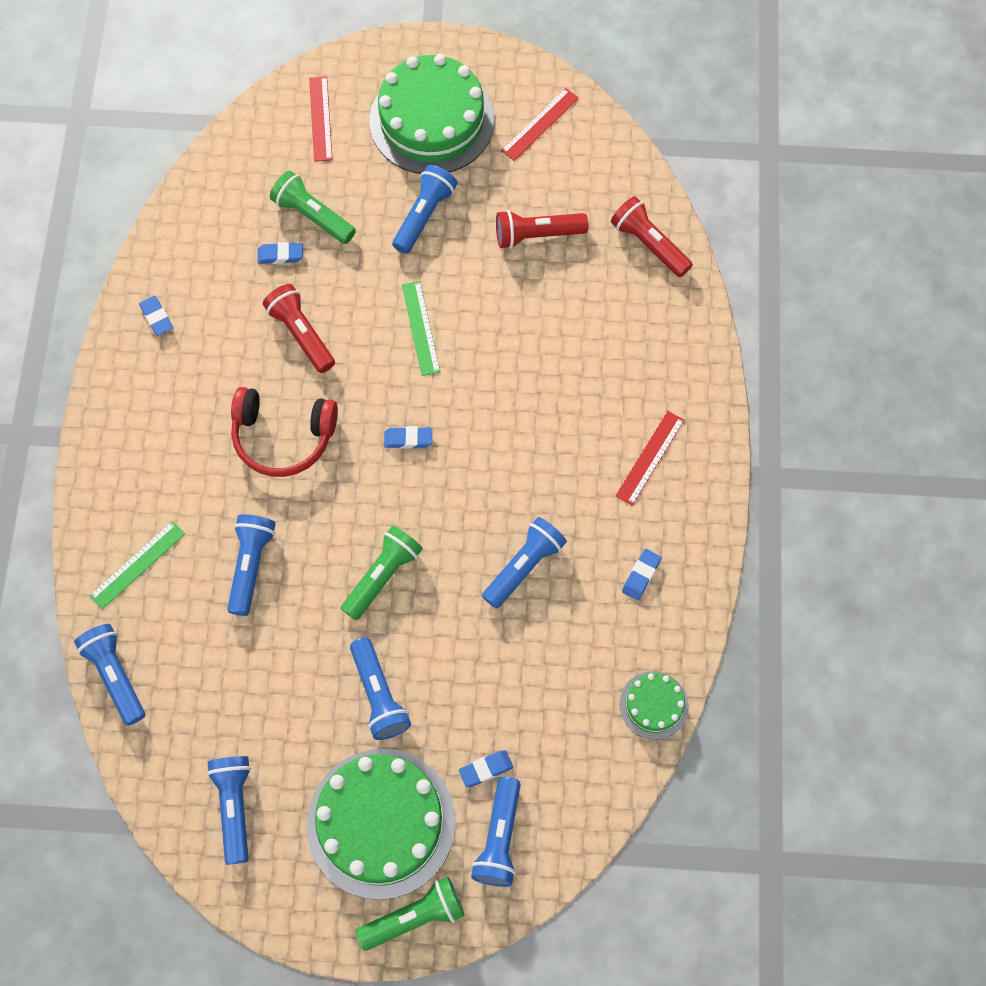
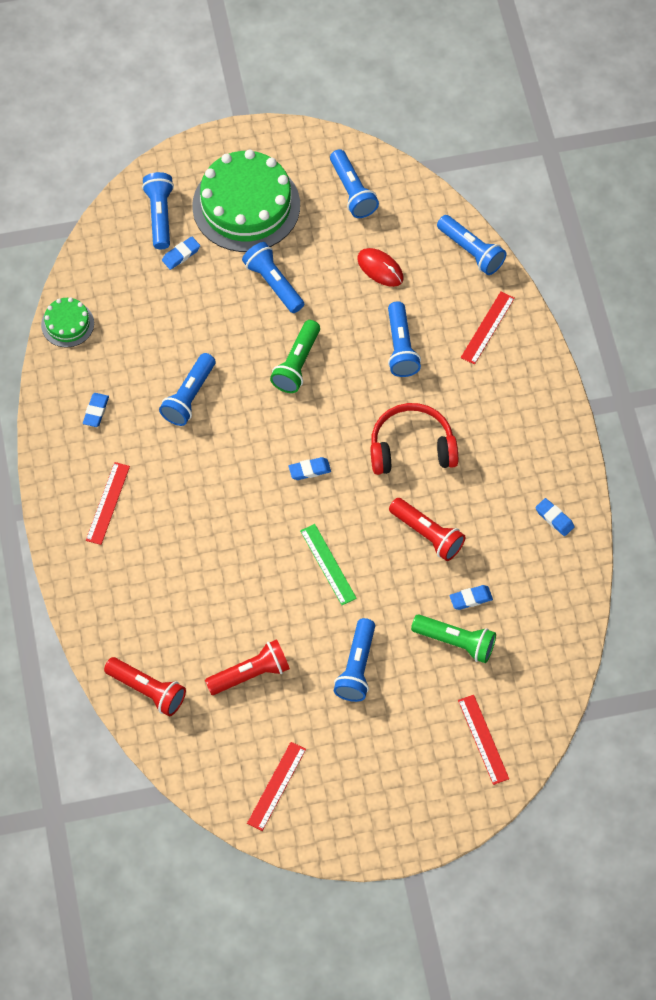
camera: 165 degrees right, 5 degrees down
green ruler [89,521,185,609] -> red ruler [461,292,515,365]
green flashlight [356,877,465,951] -> none
green cake [369,54,495,174] -> none
none -> red mouse [357,248,404,287]

